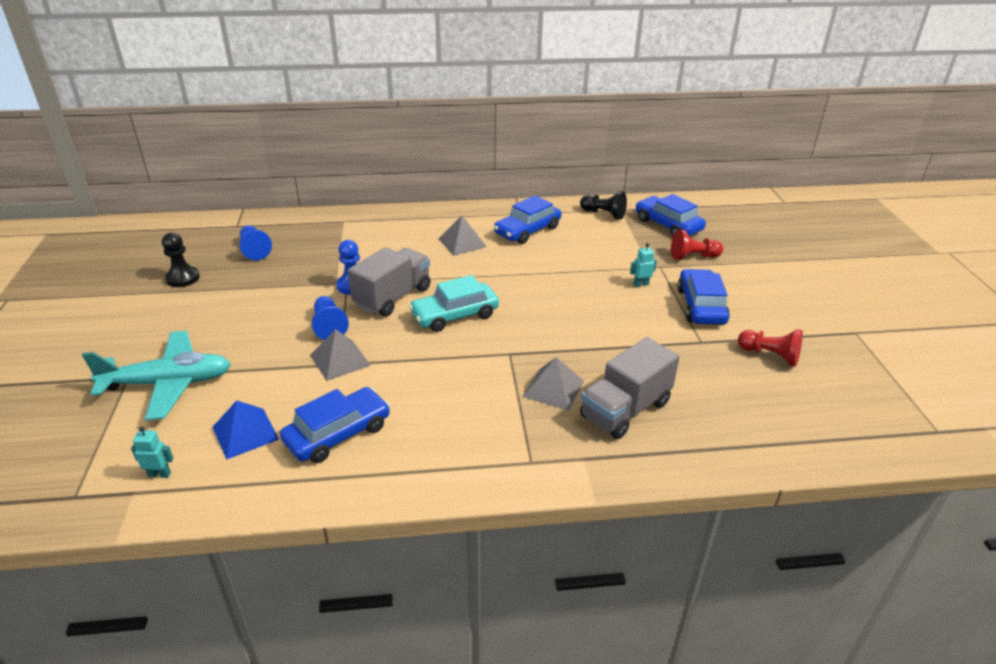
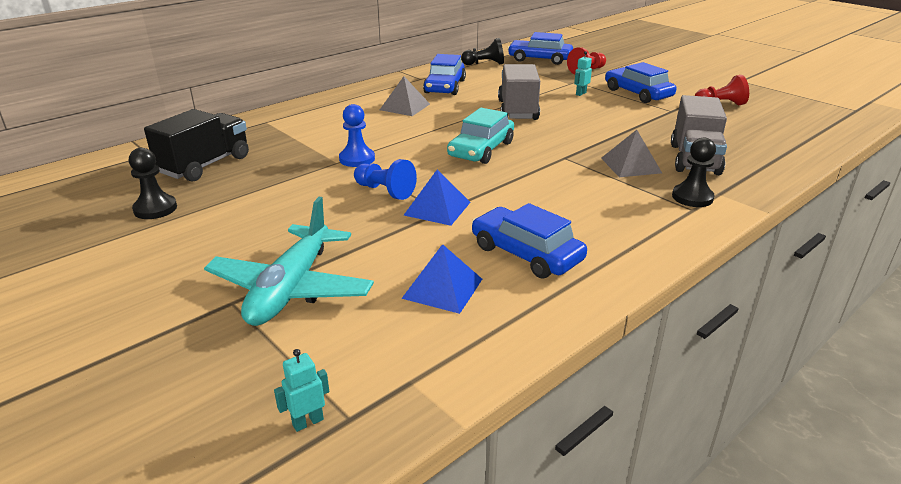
camera: 35 degrees left, 5 degrees down
turquoise plane [82,331,231,421] -> turquoise plane turned 150 degrees clockwise [204,197,374,326]
turquoise robot [131,426,174,478] -> turquoise robot moved to [274,349,329,432]
blue pawn [240,225,272,260] -> black truck [144,109,249,182]
blue car [280,387,390,463] -> blue car turned 60 degrees counterclockwise [472,203,587,279]
grey pyramid [310,329,371,381] -> blue pyramid [404,170,470,226]
grey truck [348,247,431,317] -> grey truck moved to [498,64,540,120]
none -> black pawn [672,138,716,207]

